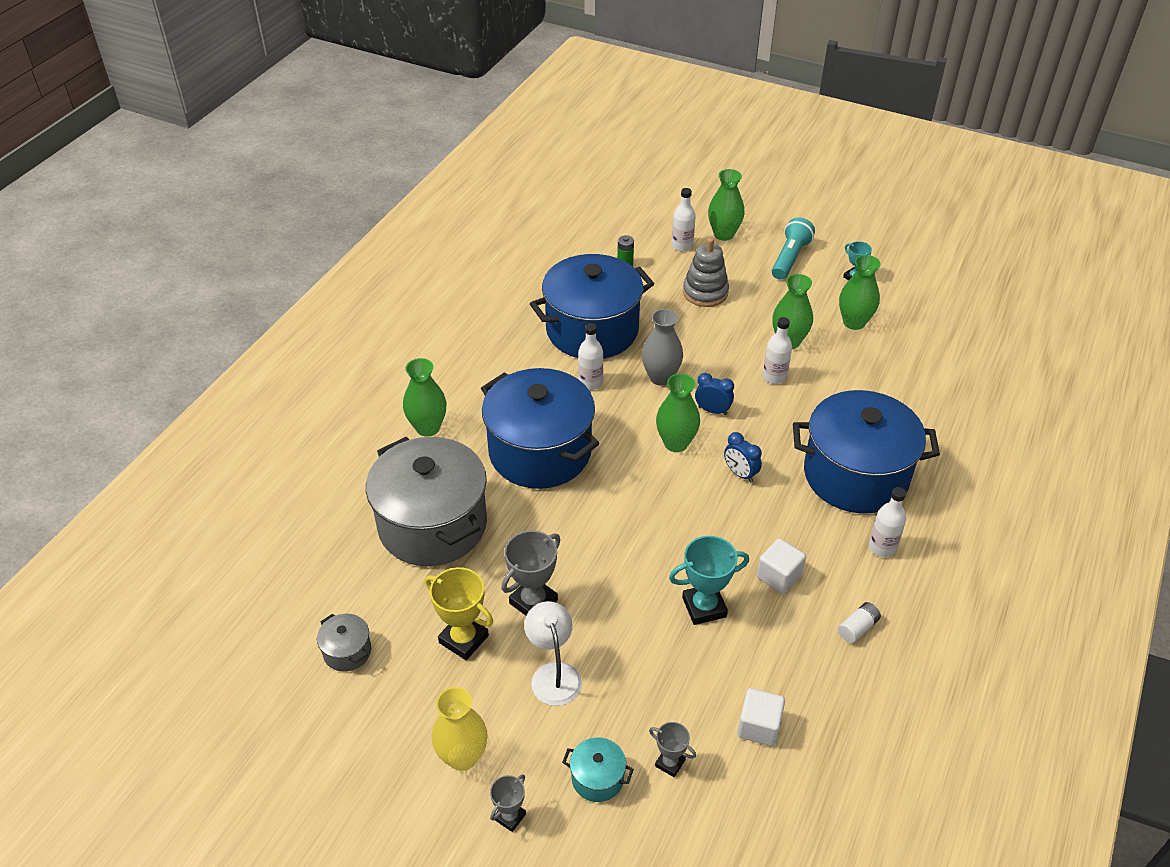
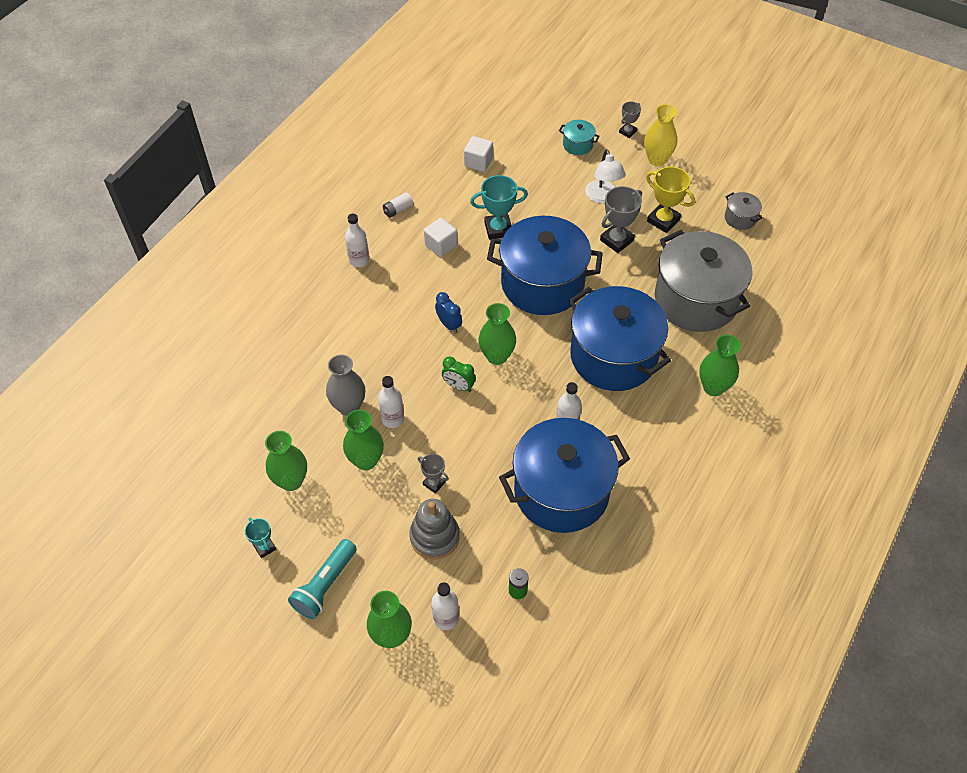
camera: 175 degrees left, 10 degrees up
grey vase [642,309,683,386] -> grey vase moved to [326,354,365,416]
grey trophy [649,722,696,777] -> grey trophy moved to [418,454,449,494]
blue clock [695,373,734,415] -> green clock [442,356,476,392]
blue pot [793,390,940,514] -> blue pot moved to [487,216,603,315]

